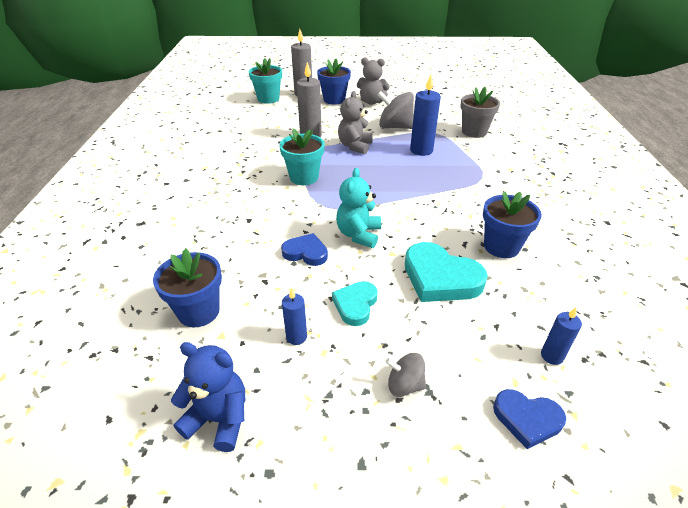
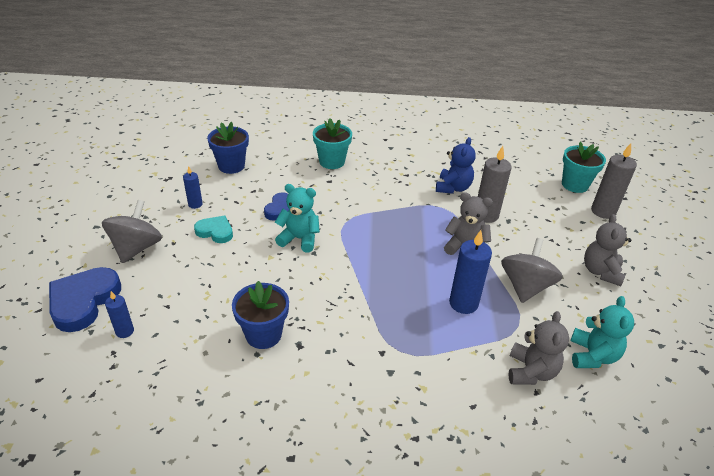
camera: 90 degrees right, 0 degrees up
blue teddy bear [171,342,245,452] -> blue teddy bear moved to [436,137,476,194]
turquoise flower pot [279,128,325,185] -> turquoise flower pot moved to [313,118,352,169]
blue flower pot [317,59,351,105] -> none
grey spinning top [385,353,426,397] -> grey spinning top [102,200,162,263], size x1.82
turquoise heart [405,242,488,302] -> none
grey flower pot [460,87,500,138] -> grey teddy bear [509,311,569,385]
blue heart [493,389,566,449] -> blue heart [49,267,121,332], size x1.67
none -> turquoise teddy bear [571,296,634,368]

